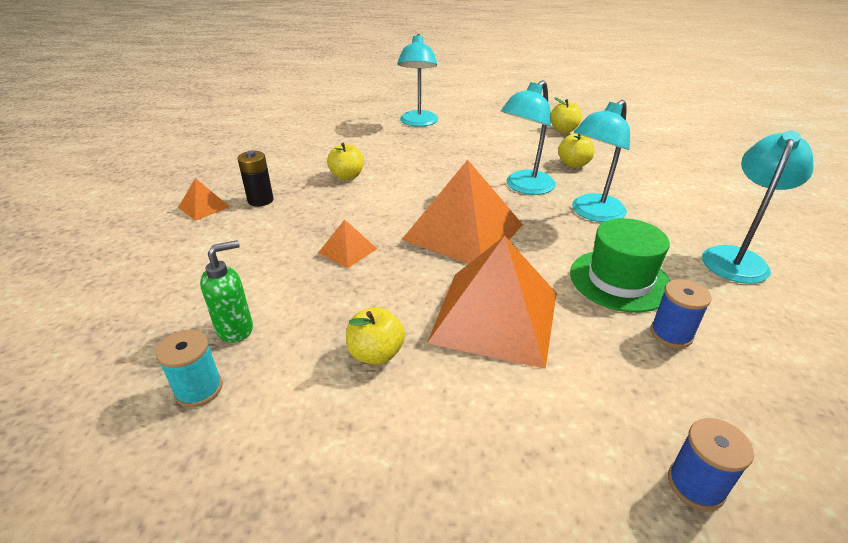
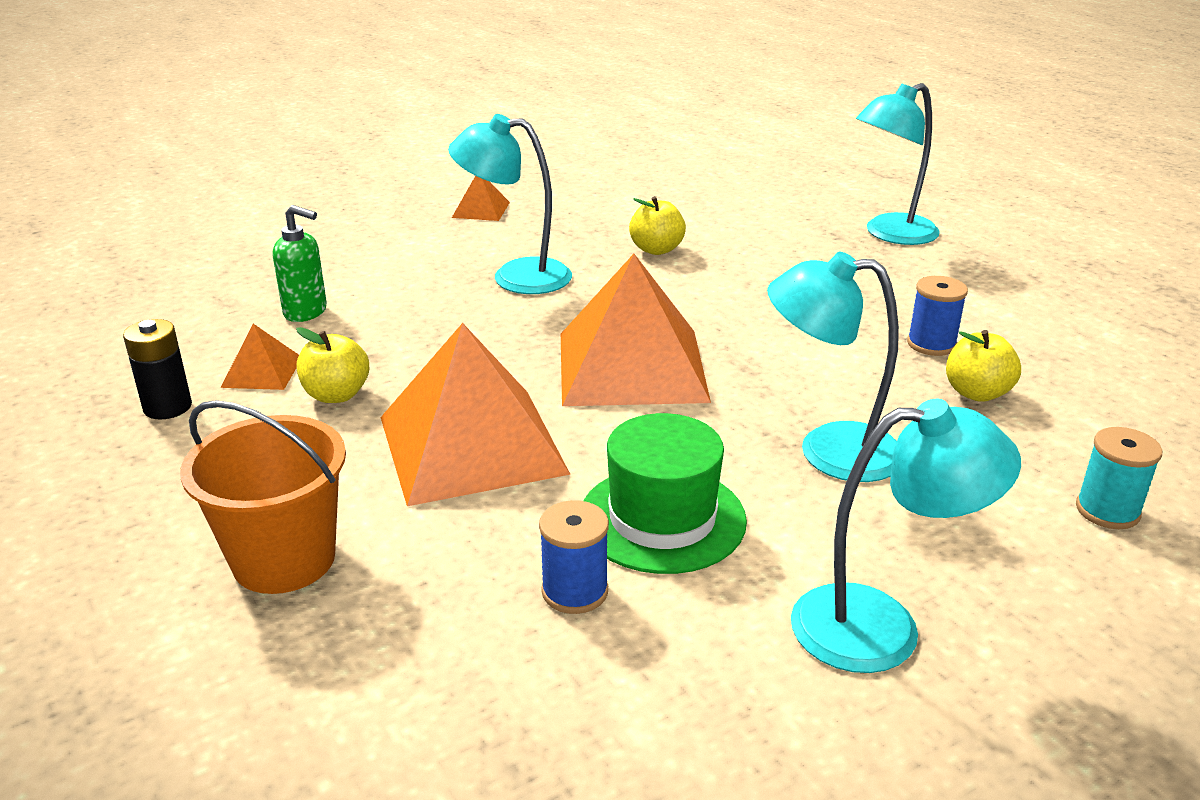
camera: 55 degrees right, 5 degrees down
turquoise spool [156,330,223,407] -> turquoise spool moved to [1076,427,1162,529]
black battery [237,150,274,206] -> black battery moved to [123,319,192,420]
orange pyramid [318,219,377,268] -> orange pyramid moved to [221,324,299,390]
turquoise lamp [501,80,556,195] -> turquoise lamp moved to [448,114,572,294]
yellow apple [551,97,582,133] -> none
blue spool [668,418,754,511] -> blue spool moved to [907,276,968,356]
none -> orange bucket [180,400,346,594]

